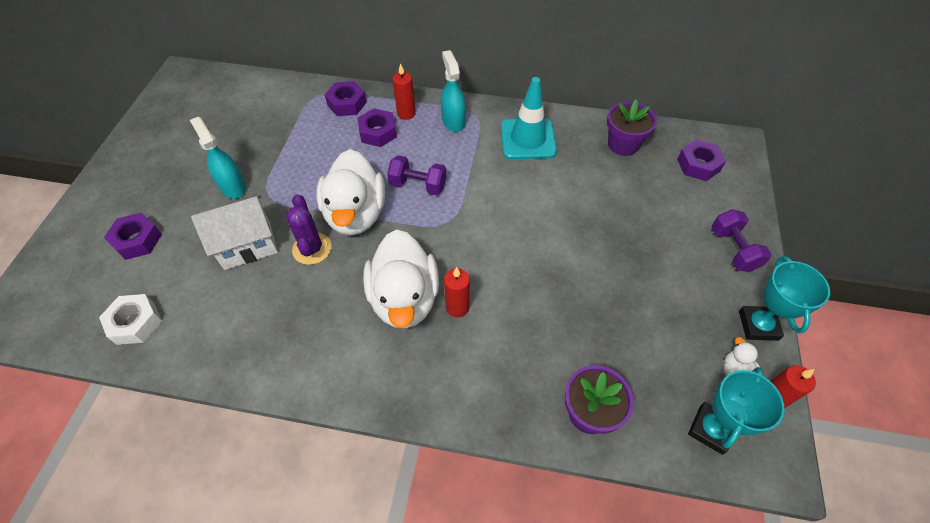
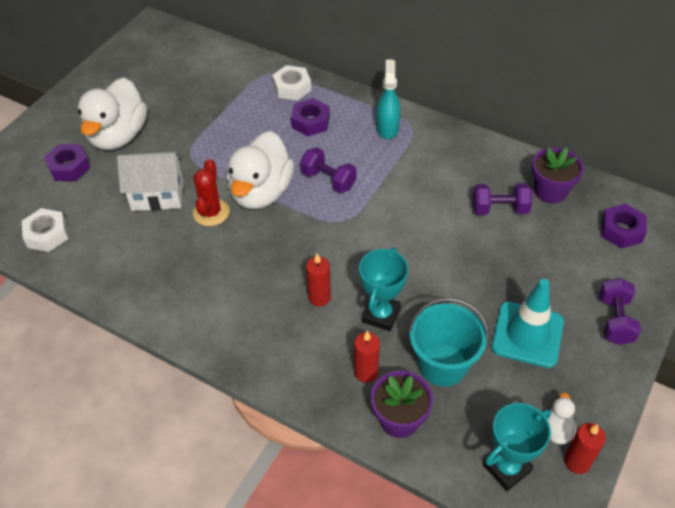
camera: 20 degrees right, 5 degrees down
turquoise spray bottle [190,117,246,199] -> none
purple cactus [286,194,332,265] -> red cactus [193,159,230,226]
purple nut [325,81,367,116] -> white nut [272,65,311,100]
white duck [363,230,439,329] -> white duck moved to [78,78,147,150]
red candle [392,63,416,120] -> red candle moved to [354,331,380,383]
turquoise traffic cone [501,77,557,159] -> turquoise traffic cone moved to [491,279,564,368]
turquoise trophy [739,256,830,341] -> turquoise trophy moved to [359,247,408,331]
none -> turquoise bucket [408,298,488,387]
none -> purple dumbbell [472,183,532,215]

